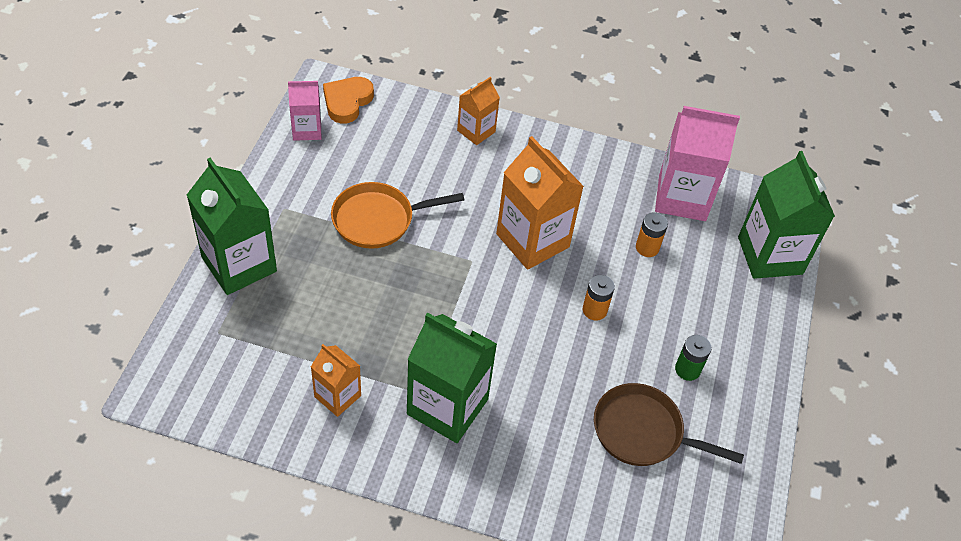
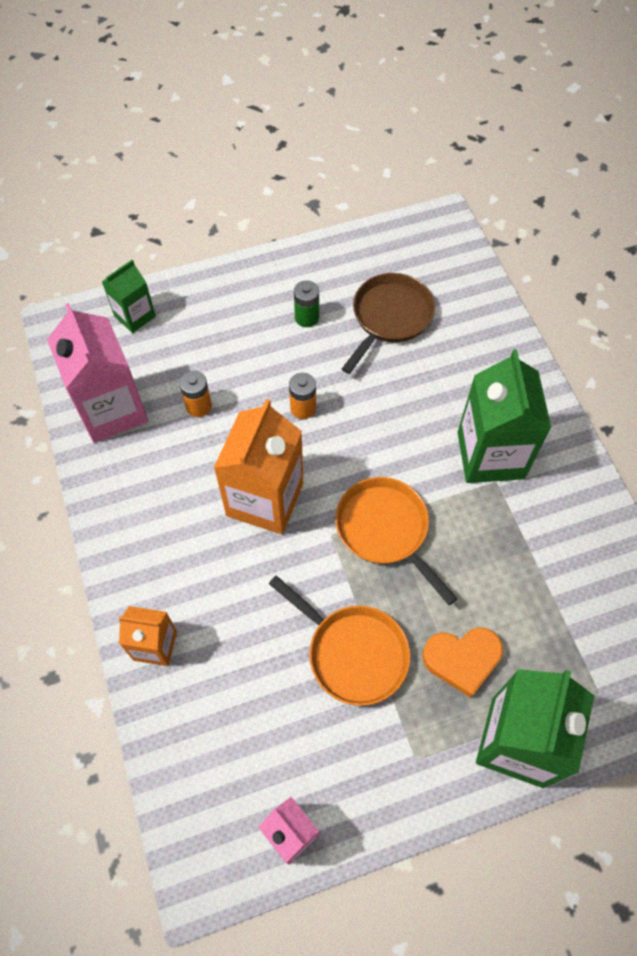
camera: 120 degrees left, 10 degrees up
orange carton [311,344,361,417] -> none
orange heart [323,77,374,123] -> orange heart moved to [423,627,503,698]
brown pan [594,383,744,466] -> brown pan turned 135 degrees counterclockwise [342,273,435,374]
green carton [738,151,835,279] -> green carton [102,260,156,333], size x0.56
none -> orange pan [335,477,458,605]

